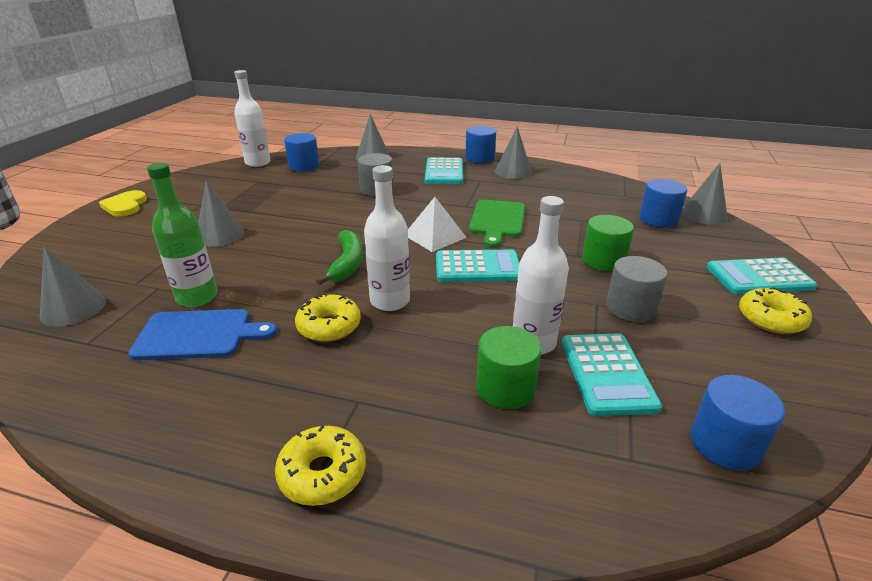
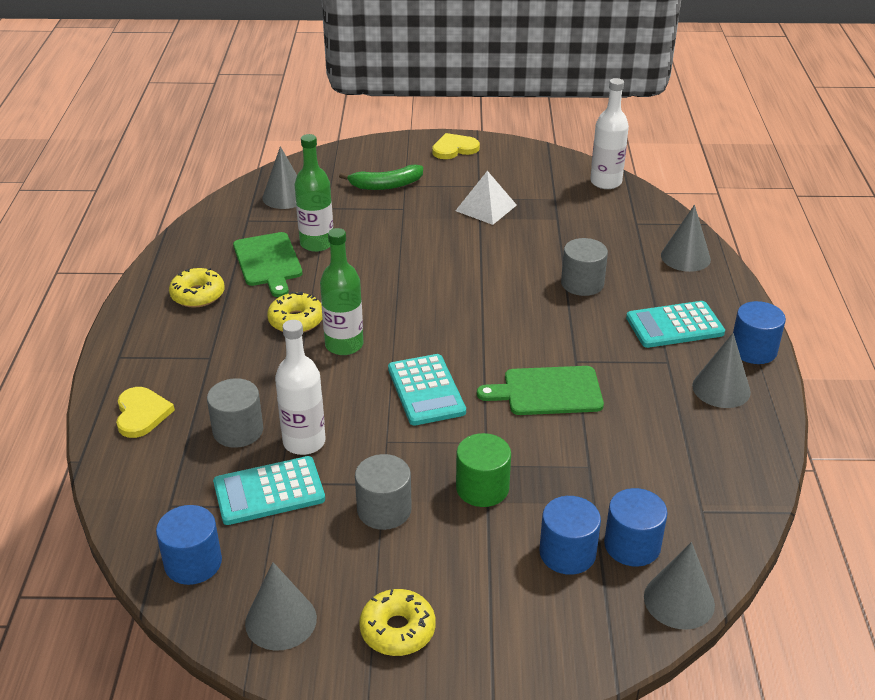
camera: 75 degrees right, 5 degrees up
blue cutting board [128,309,277,360] -> green cutting board [233,232,303,297]
grey cone [198,180,244,247] -> grey cone moved to [245,562,317,651]
yellow donut [275,425,366,506] -> yellow donut moved to [169,268,224,308]
blue cylinder [284,133,319,172] -> blue cylinder moved to [540,496,601,575]
green banana [316,230,363,285] -> green banana moved to [339,165,423,190]
white bottle [364,165,410,311] -> green bottle [320,228,364,355]
white pyramid [408,197,467,252] -> white pyramid moved to [455,171,517,225]
green cylinder [476,326,541,409] -> grey cylinder [207,378,263,448]
turquoise calculator [706,258,817,295] -> none
none -> yellow heart [116,387,175,438]

